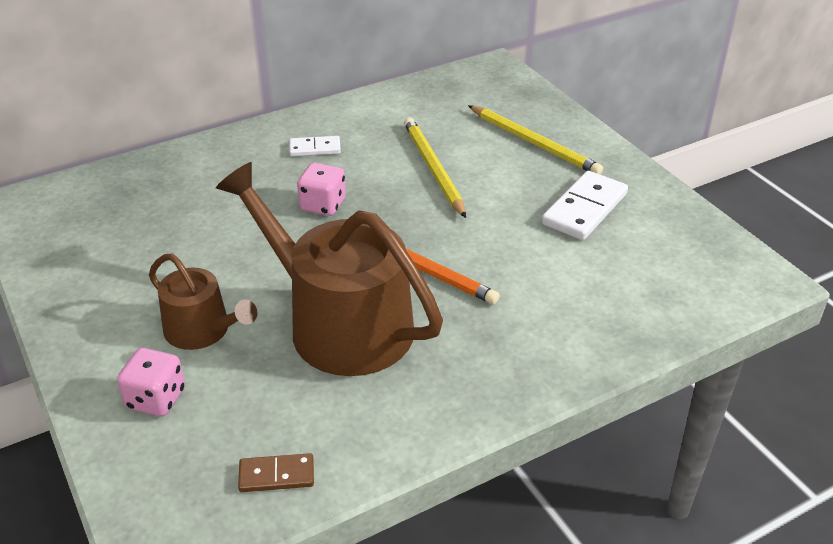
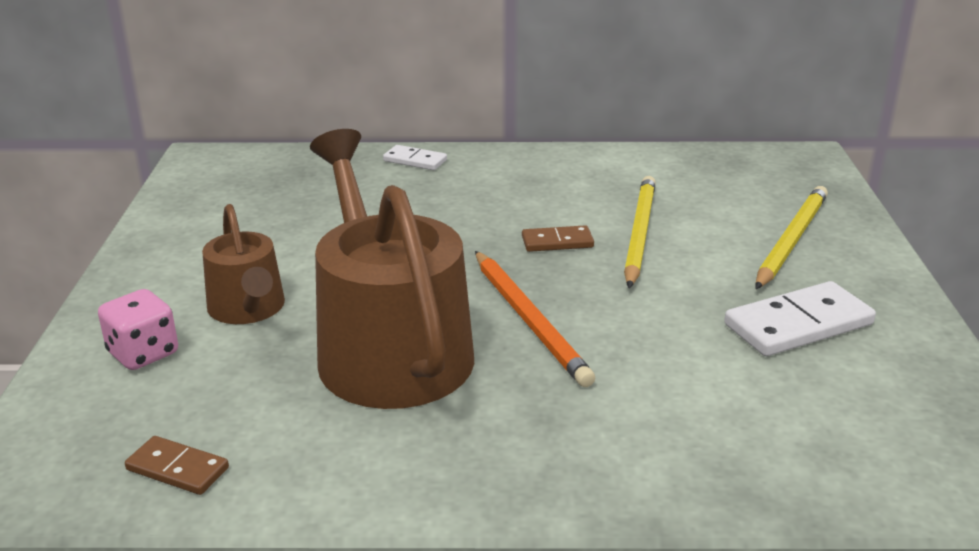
camera: 30 degrees right, 10 degrees down
white domino [289,136,341,156] -> white domino moved to [383,145,447,170]
pink dice [297,163,346,216] -> none
yellow pencil [468,105,603,174] -> yellow pencil turned 135 degrees counterclockwise [755,186,828,289]
none -> brown domino [522,225,594,252]

